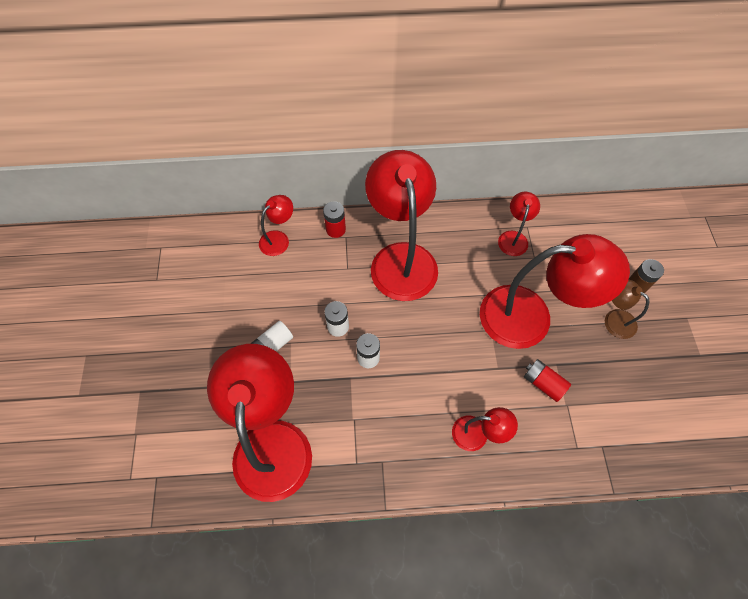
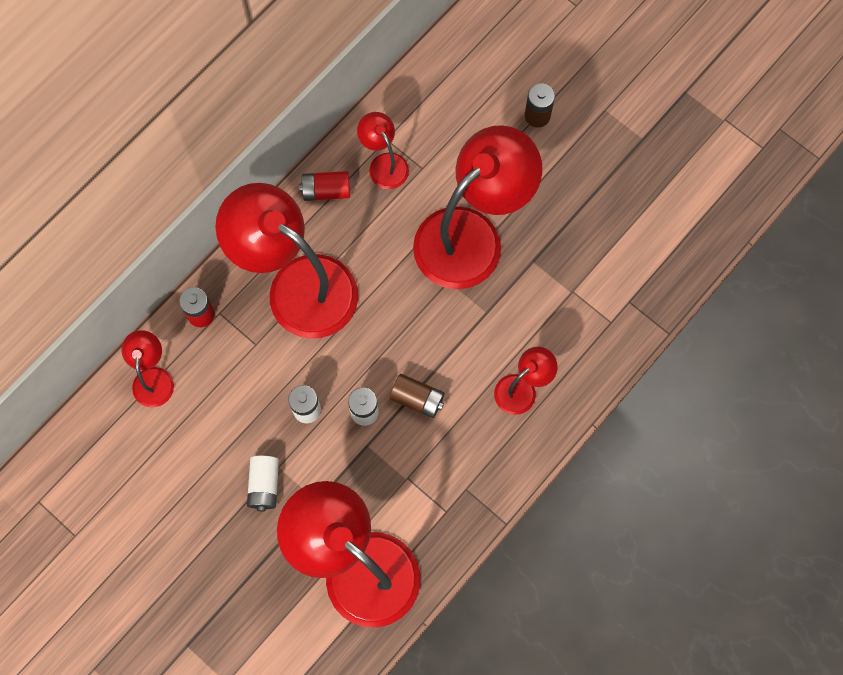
camera: 45 degrees left, 10 degrees up
red battery [524,359,571,402] -> red battery moved to [299,171,350,201]
brown lamp [605,280,649,339] -> none
none -> brown battery [389,374,444,418]

